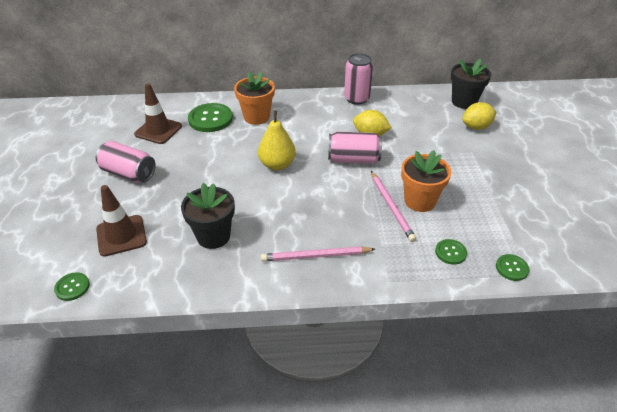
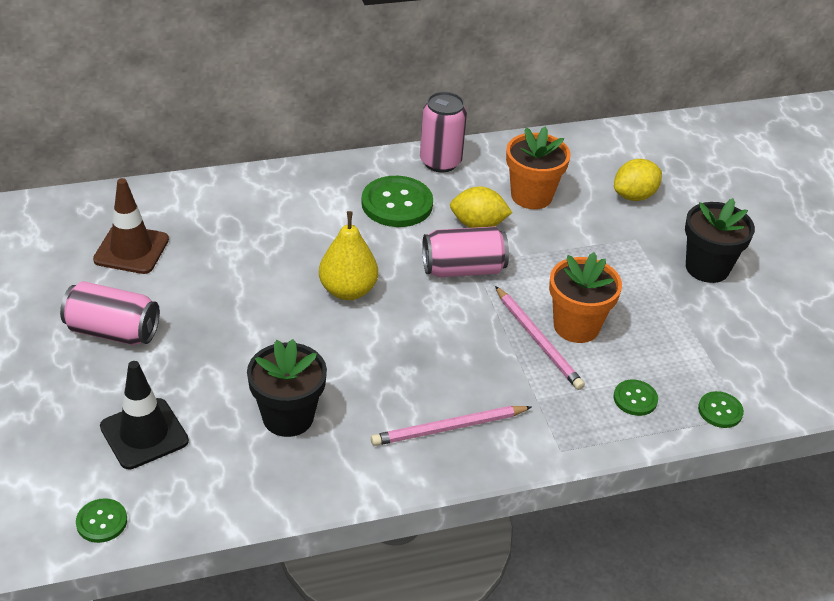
camera: 15 degrees left, 0 degrees up
brown traffic cone [96,185,147,257] -> black traffic cone [100,361,189,469]
green button [188,103,233,132] -> green button moved to [361,176,433,227]
orange flower pot [234,72,275,125] -> orange flower pot moved to [506,126,571,209]
black flower pot [451,59,491,109] -> black flower pot moved to [685,198,755,283]

